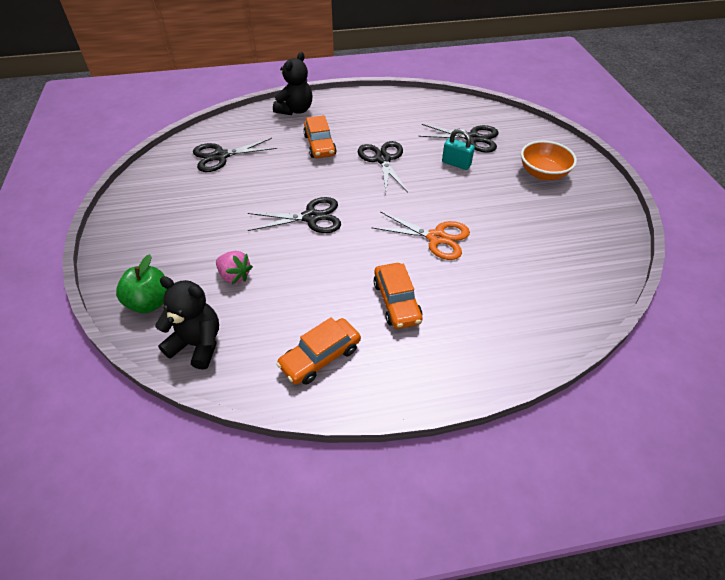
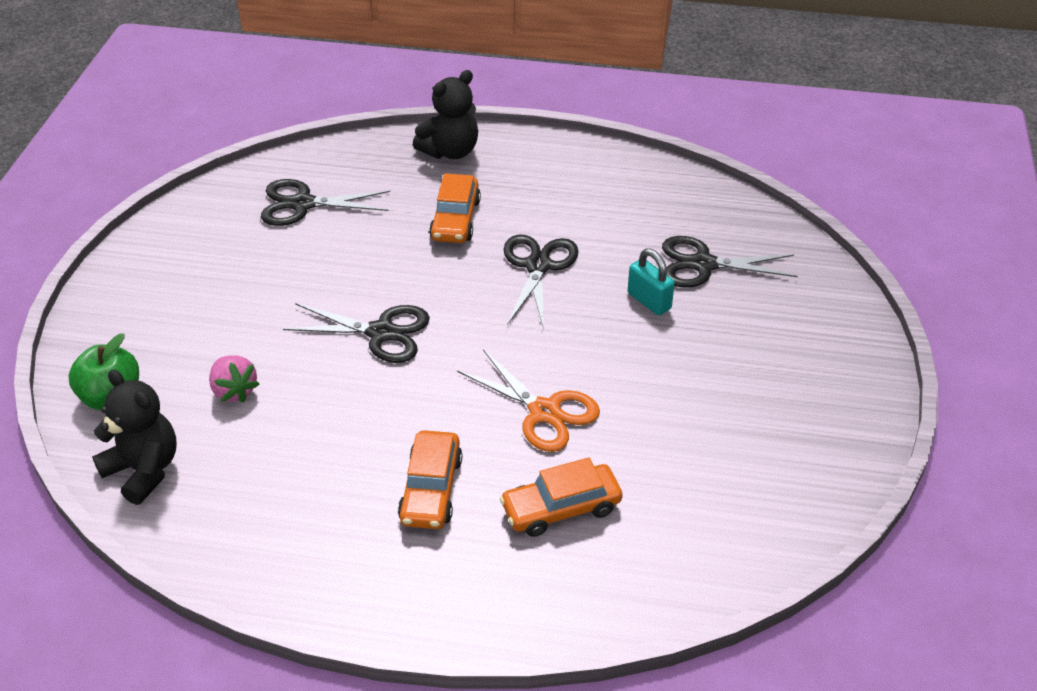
camera: 20 degrees right, 5 degrees down
orange car [277,317,361,385] -> orange car moved to [500,457,622,537]
black scissors [418,124,499,153] -> black scissors turned 150 degrees clockwise [662,236,798,288]
orange bowl [521,141,577,180] -> none

